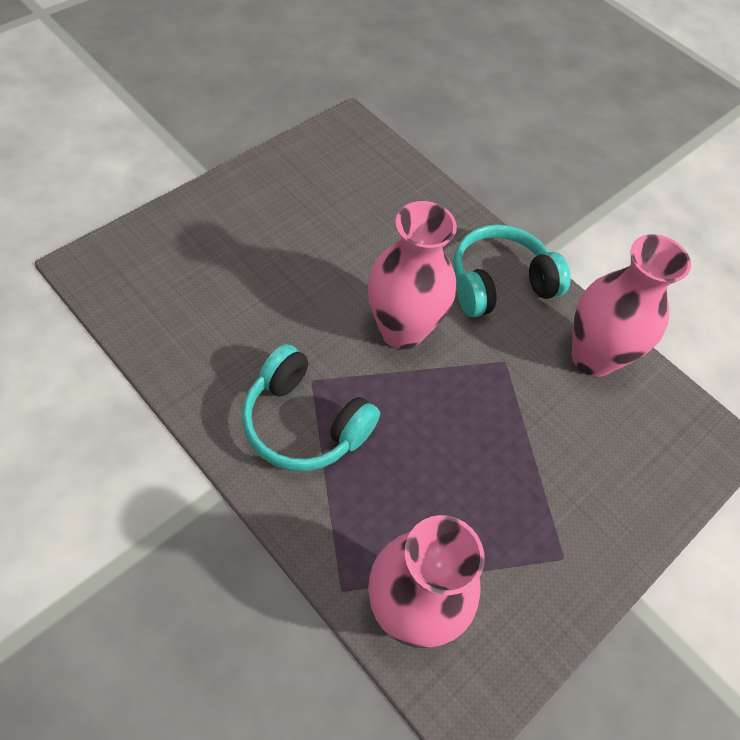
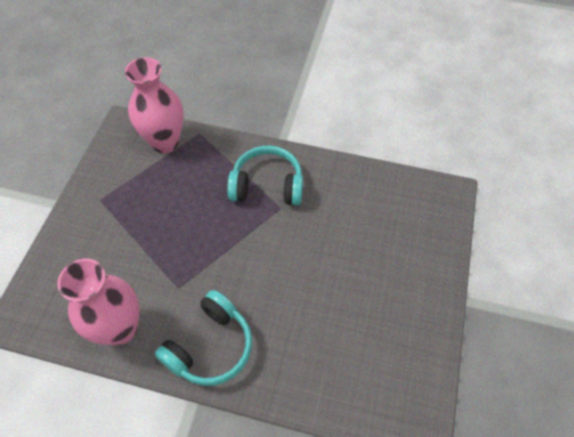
camera: 155 degrees right, 0 degrees up
pink vase [368,201,457,349] -> none

